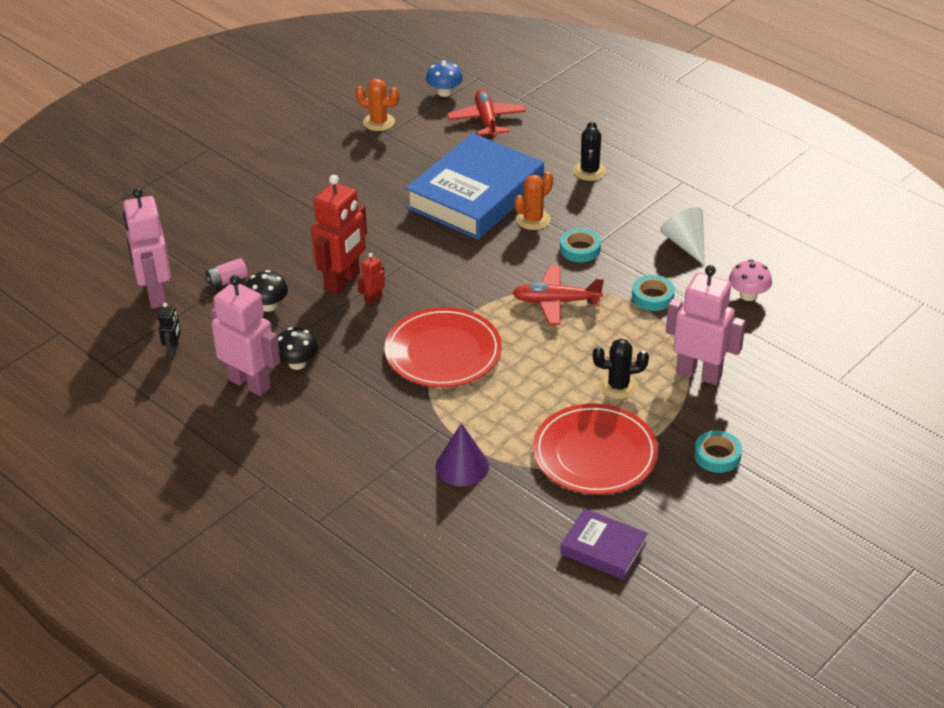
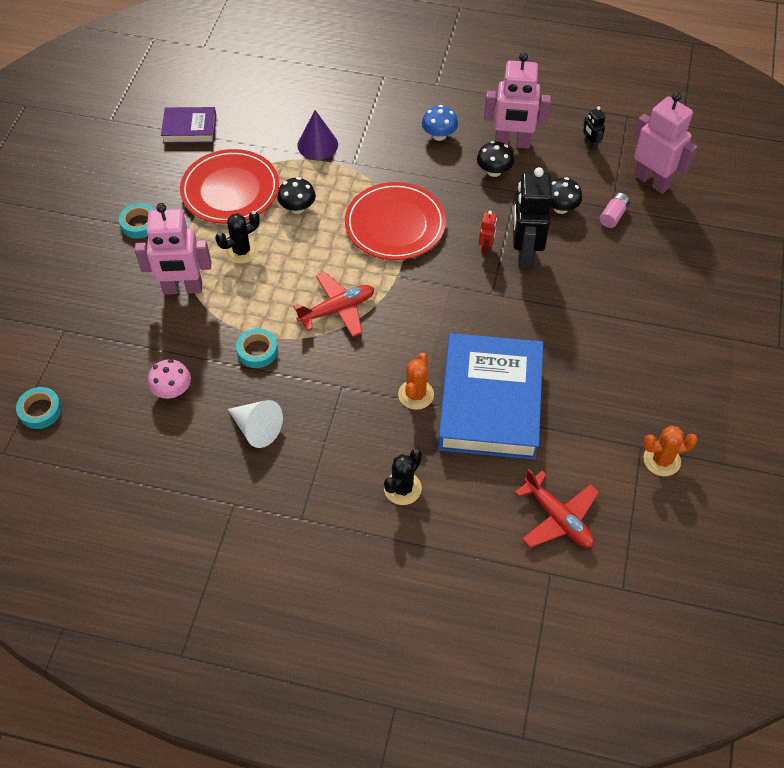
camera: 150 degrees right, 15 degrees up
red robot [311,175,367,295] -> black robot [513,167,552,269]
blue mushroom [426,60,463,97] -> blue mushroom moved to [422,105,458,141]
turquoise tape [560,228,601,262] -> turquoise tape moved to [16,387,62,429]
black cactus [573,121,606,181] -> black cactus turned 60 degrees clockwise [384,449,422,505]
none -> black mushroom [277,177,316,214]

